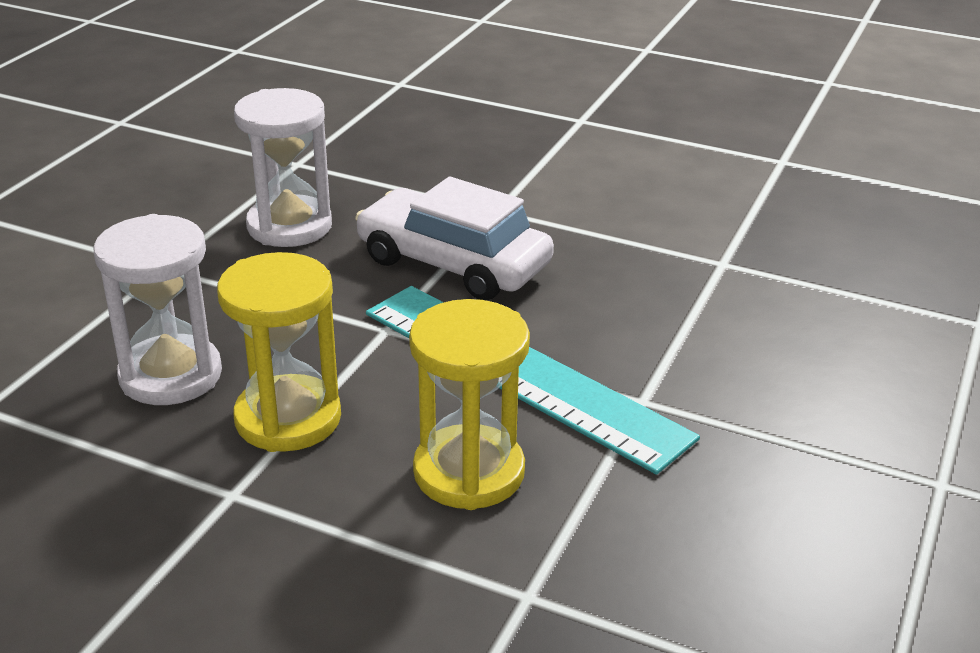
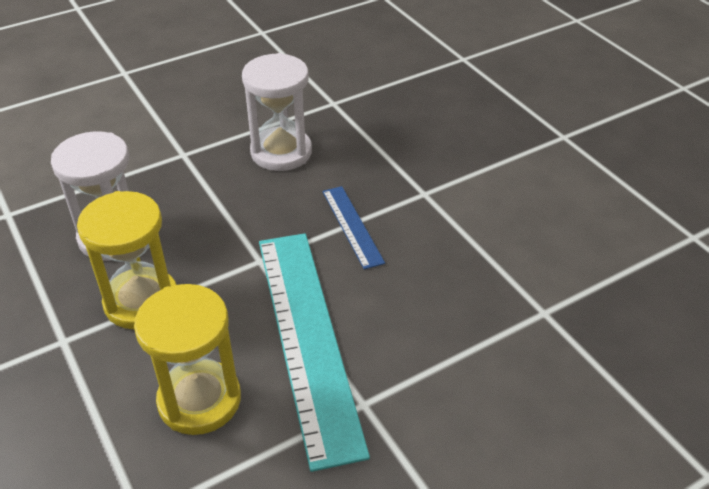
camera: 35 degrees right, 10 degrees up
white car [355,177,554,300] -> blue ruler [323,186,385,270]

